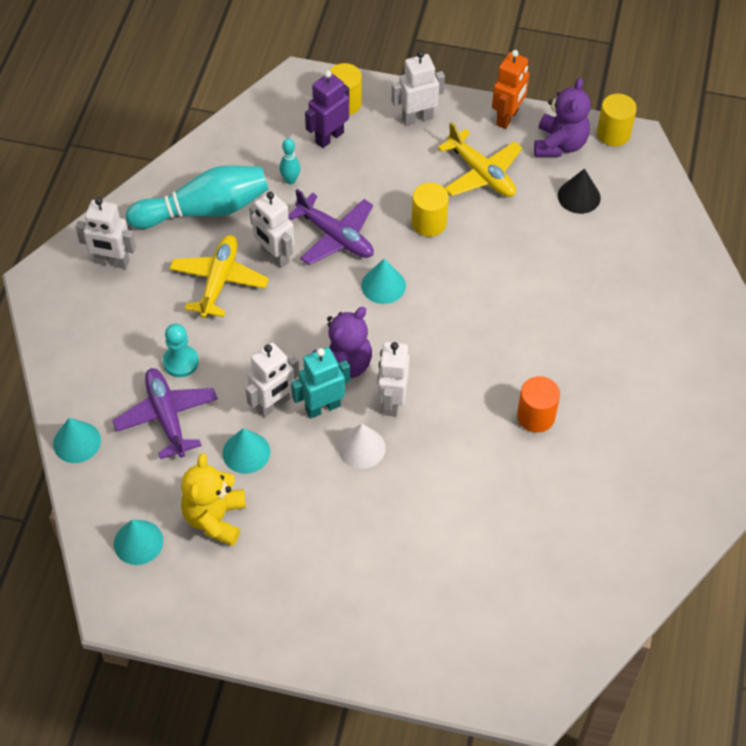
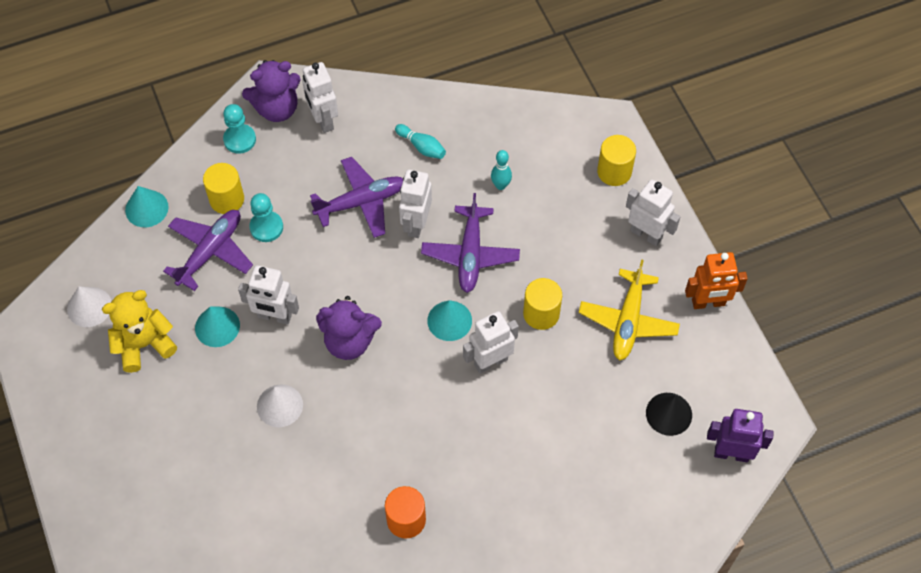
camera: 55 degrees right, 5 degrees up
turquoise cone [114,520,163,565] -> white cone [67,286,112,327]
turquoise bowling pin [126,165,269,229] -> turquoise bowling pin [395,124,446,159], size x0.44
yellow plane [169,235,269,318] -> purple plane [310,157,403,238]
turquoise robot [291,347,350,418] -> none
purple robot [305,70,349,148] -> purple robot moved to [707,409,774,462]
white robot [378,342,409,417] -> white robot moved to [463,311,519,374]
purple teddy bear [534,78,591,157] -> purple teddy bear moved to [242,60,301,122]
yellow cylinder [597,94,637,146] -> yellow cylinder moved to [203,163,244,214]
none -> turquoise pawn [223,104,256,154]

